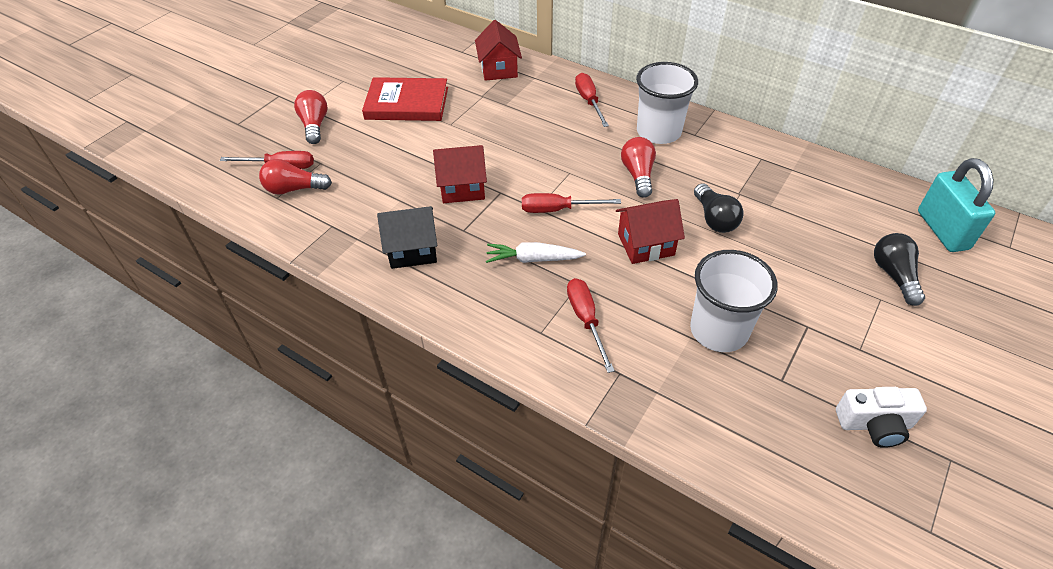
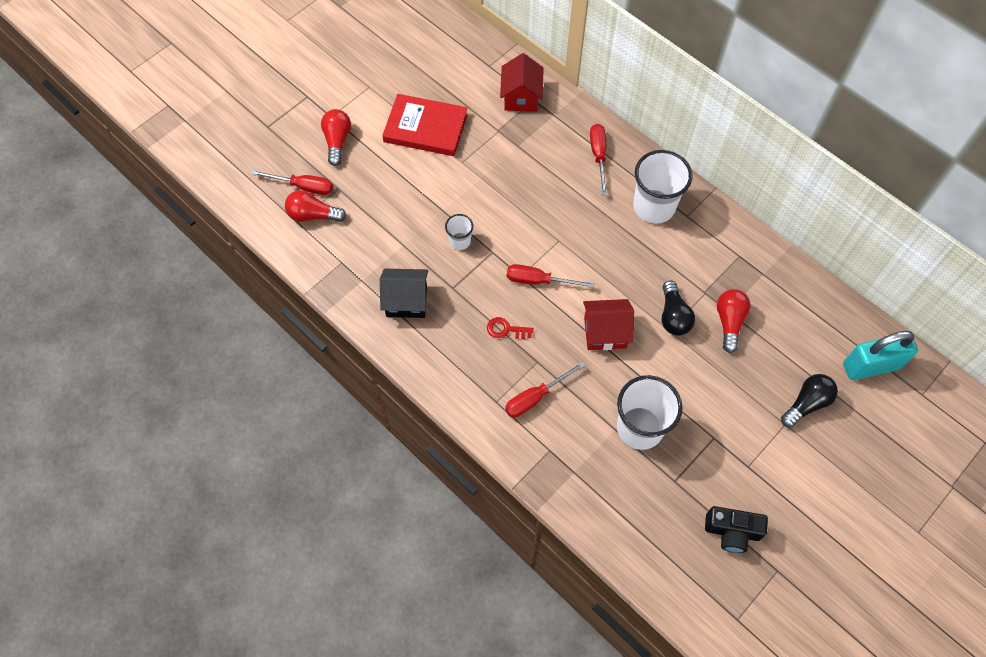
camera: 10 degrees right, 15 degrees up
red house [433,145,487,203] -> white cup [445,214,473,250]
white carrot [486,242,586,263] -> red key [487,317,534,339]
red screwdriver [567,278,615,373] -> red screwdriver turned 120 degrees counterclockwise [505,362,585,417]
red light bulb [621,137,656,198] -> red light bulb moved to [717,289,751,353]
white camera [836,387,927,448] -> black camera [705,506,768,553]
black light bulb [874,233,925,306] -> black light bulb turned 45 degrees clockwise [781,374,838,428]
turquoise padlock [918,158,995,252] -> turquoise padlock turned 75 degrees clockwise [843,331,918,380]

